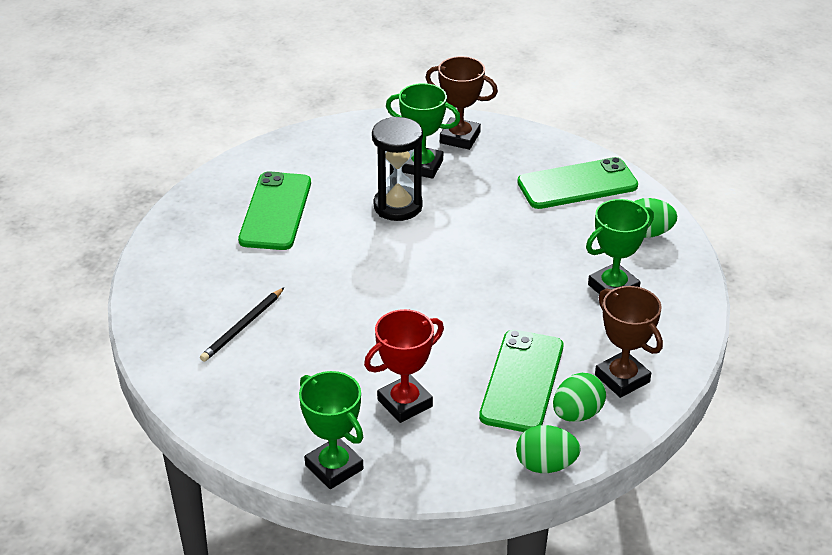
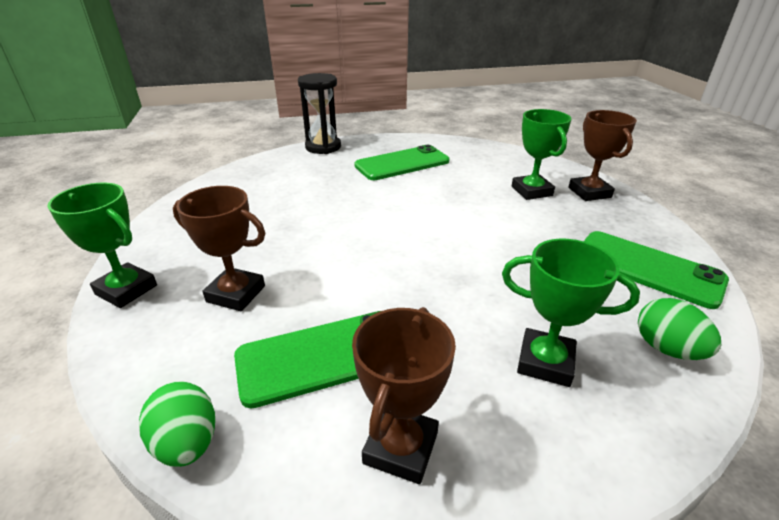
camera: 55 degrees right, 5 degrees down
black pencil [200,287,284,362] -> none
green trophy [299,371,363,489] -> green trophy turned 75 degrees counterclockwise [47,183,157,308]
red trophy [364,309,444,423] -> brown trophy [173,186,265,311]
black hourglass [372,116,423,221] -> black hourglass moved to [298,73,341,154]
green egg [553,373,606,422] -> none

